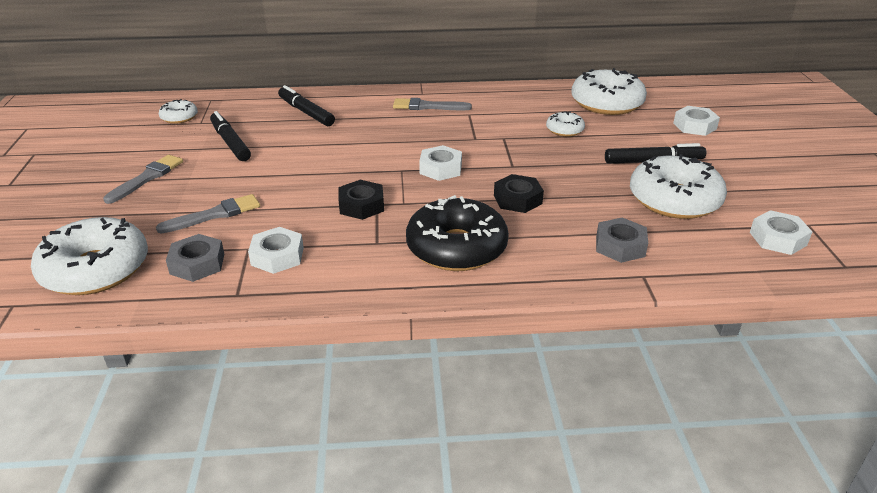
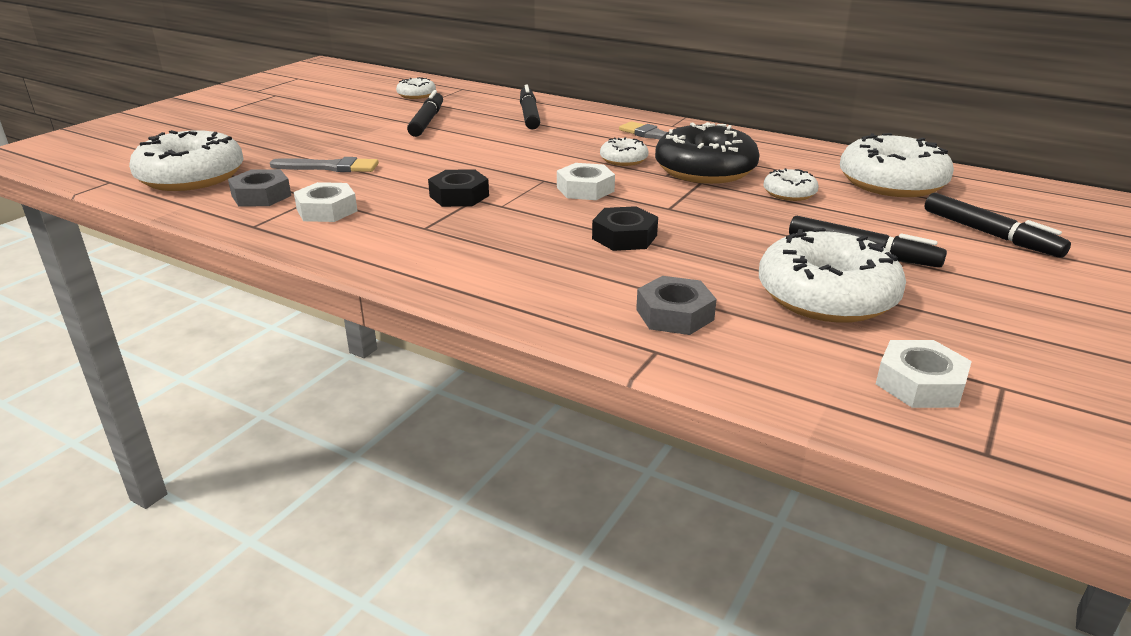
camera: 35 degrees right, 5 degrees down
grey brush [103,155,183,204] -> none
black donut [406,195,509,271] -> black donut moved to [655,122,760,184]
white nut [673,106,720,136] -> black marker [924,193,1071,258]
none -> white donut [600,137,648,166]

